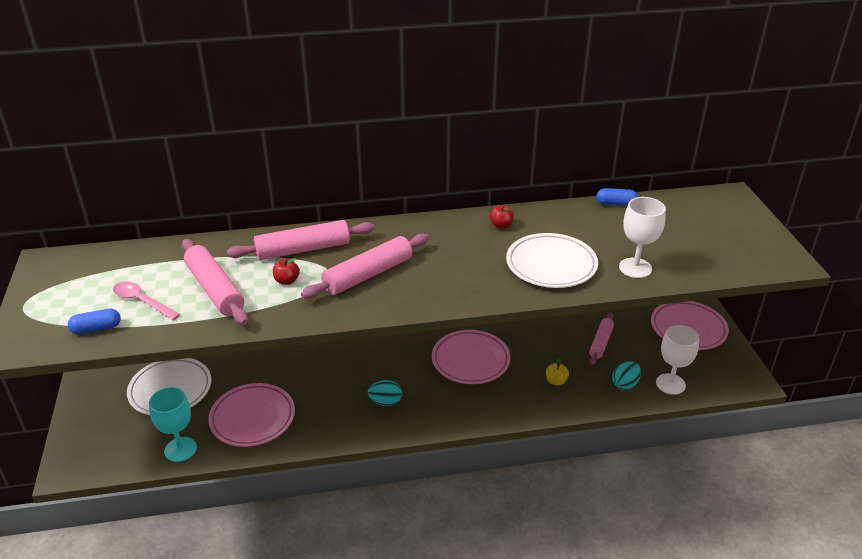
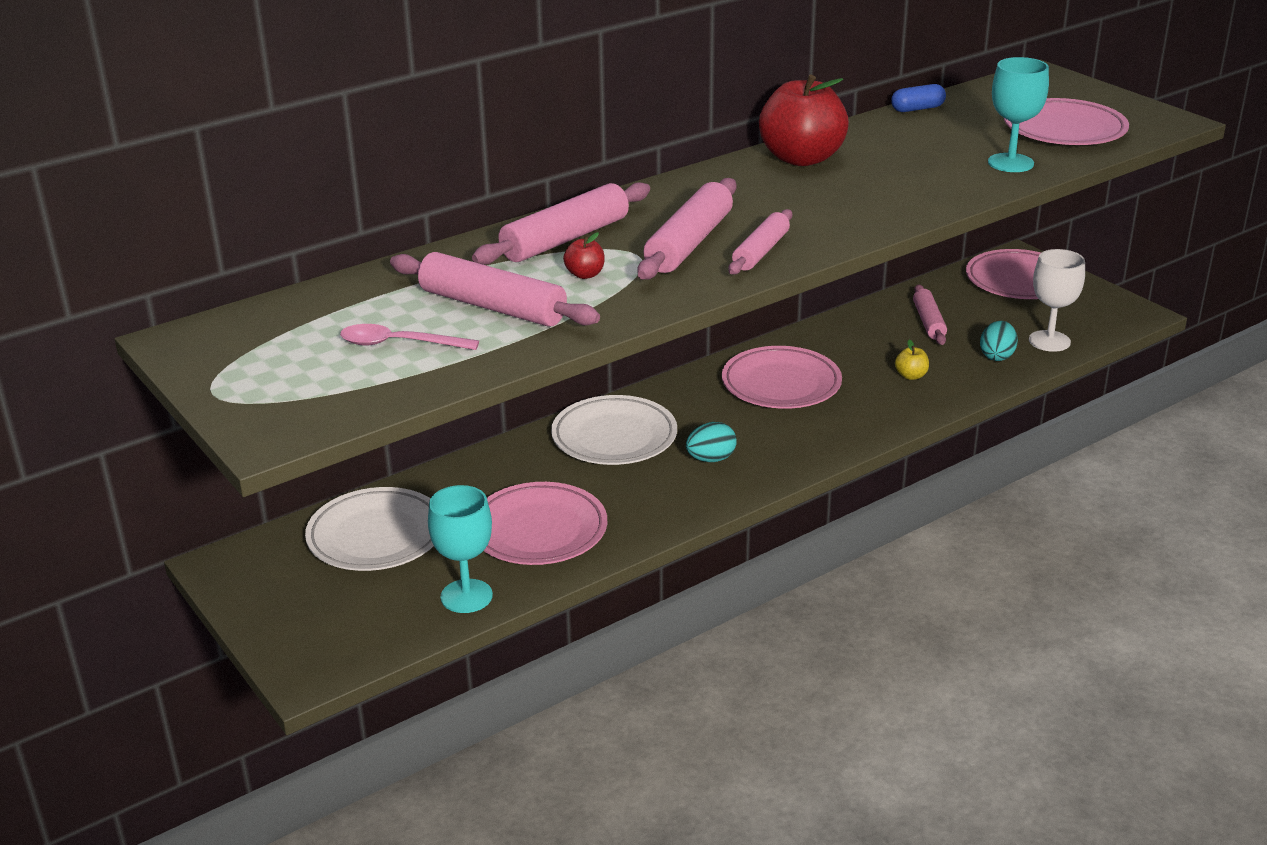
camera: 25 degrees left, 5 degrees down
blue capsule [68,309,121,334] -> none
red apple [490,205,514,229] -> red apple [759,74,849,166], size x2.46
white plate [506,233,598,288] -> white plate moved to [551,395,677,465]
white goblet [619,197,666,278] -> turquoise goblet [988,57,1049,172]
none -> pink rolling pin [728,209,792,274]
none -> pink plate [1004,98,1129,145]

